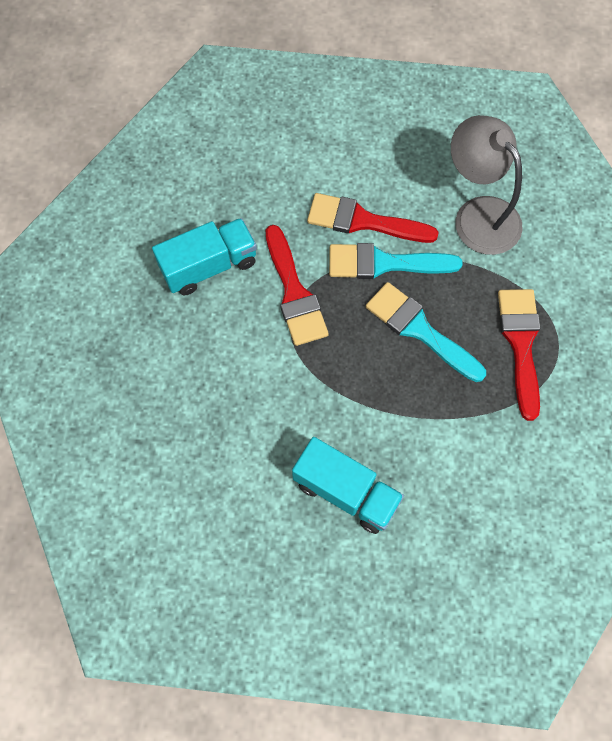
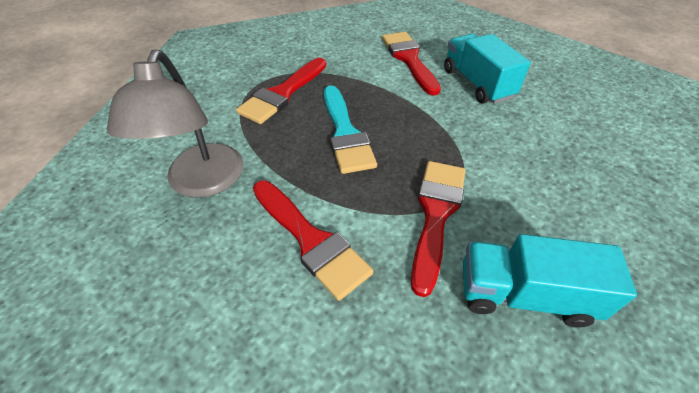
camera: 145 degrees left, 20 degrees down
turquoise brush [329,243,463,279] -> none
none -> red brush [382,32,441,96]

